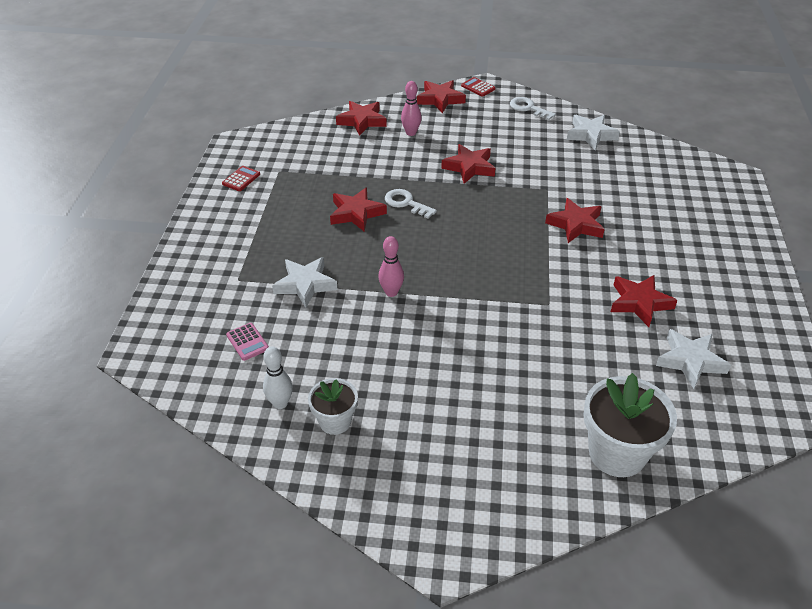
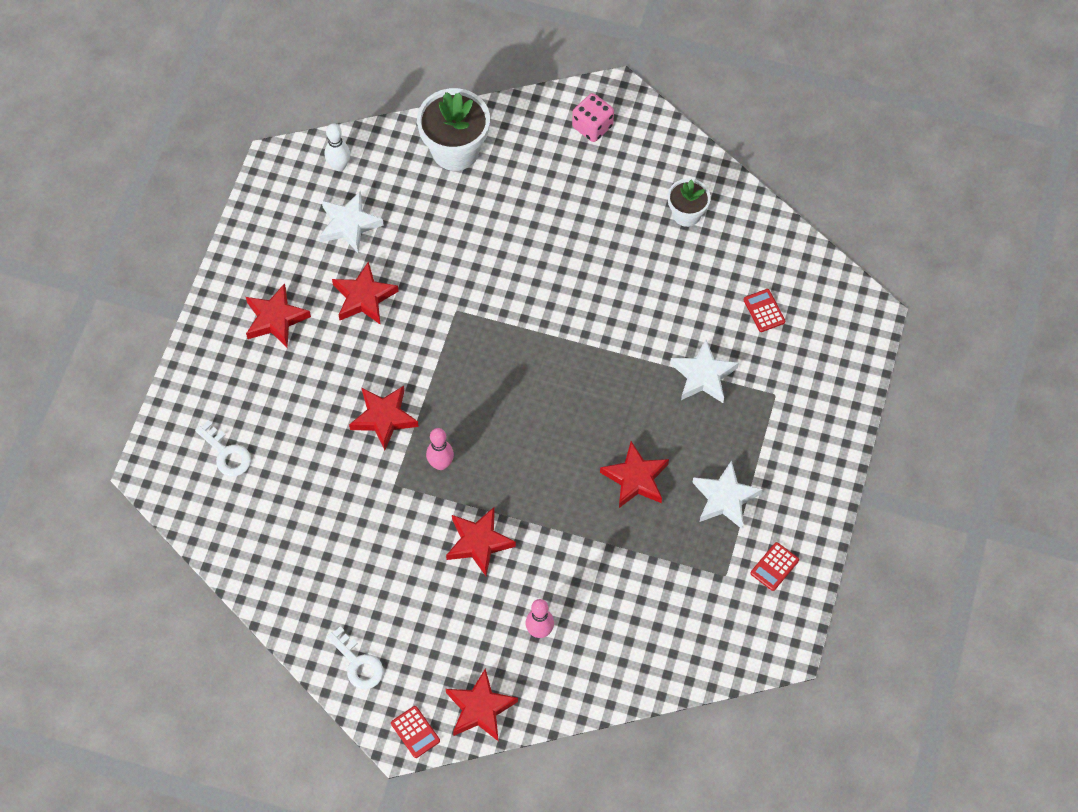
camera: 170 degrees left, 20 degrees up
pink calculator [226,323,269,361] -> red calculator [744,289,785,332]
white bowling pin [263,346,293,409] -> white bowling pin moved to [325,123,350,171]
red star [336,101,387,136] -> red star moved to [246,283,311,348]
pink bowling pin [378,236,404,297] -> pink bowling pin moved to [426,428,454,470]
white key [385,189,437,218] -> white key moved to [195,420,251,476]
white star [567,115,620,150] -> white star moved to [692,460,762,529]
none -> pink dice [572,93,614,142]

